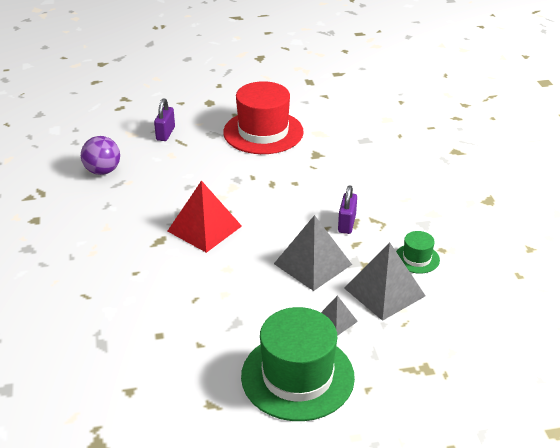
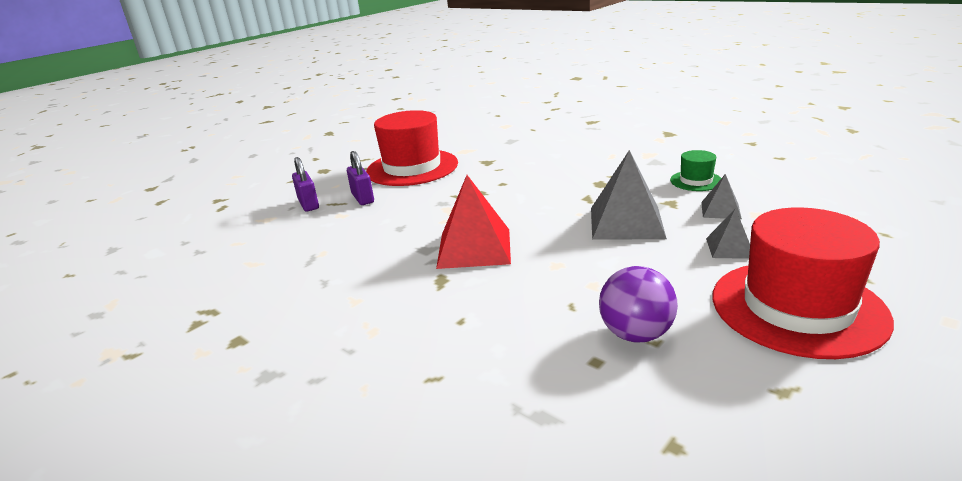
camera: 35 degrees left, 10 degrees down
purple ball [81,136,120,175] -> purple ball moved to [599,266,678,343]
green hat [241,307,355,421] -> red hat [712,207,894,359]
purple padlock [338,185,357,234] -> purple padlock moved to [347,151,374,205]
grey pyramid [344,242,425,321] -> grey pyramid [701,174,742,219], size x0.52

